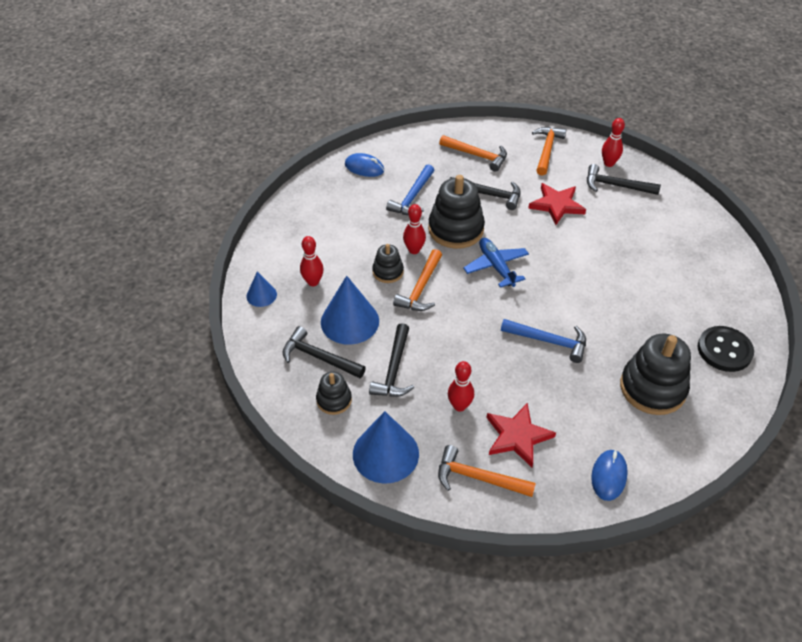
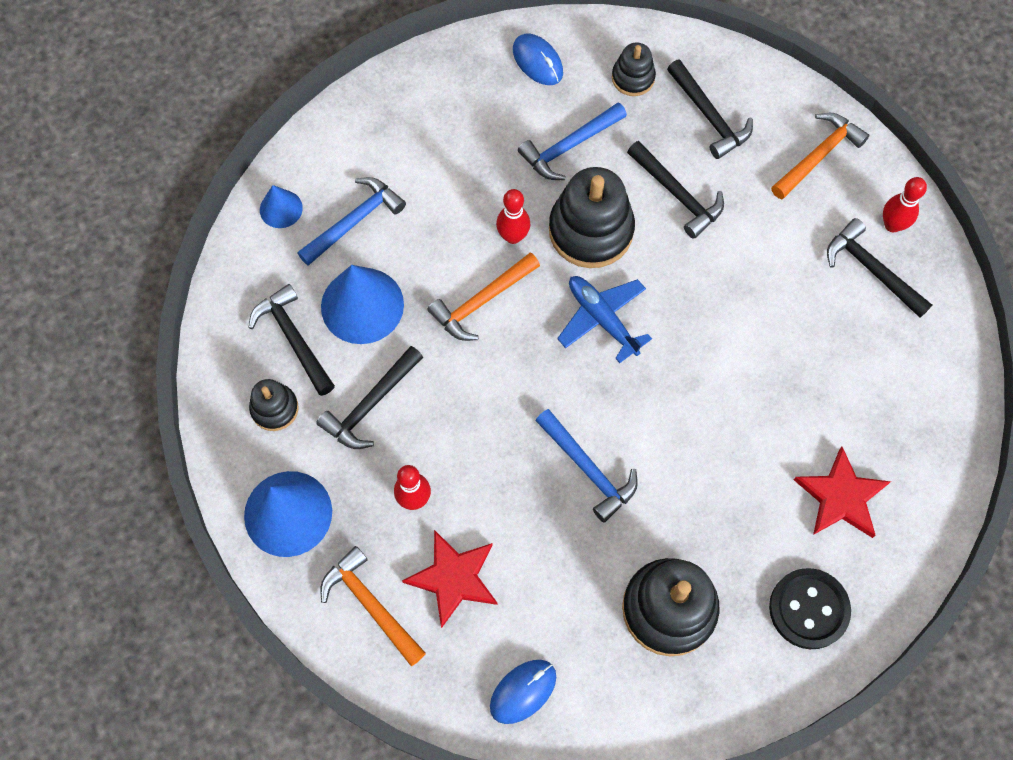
camera: 30 degrees right, 20 degrees up
red bowling pin [300,236,324,286] -> blue hammer [297,177,406,266]
black stacking toy [372,244,404,283] -> black stacking toy moved to [612,43,656,96]
orange hammer [439,135,507,172] -> black hammer [667,60,753,159]
blue plane [463,238,529,288] -> blue plane turned 45 degrees counterclockwise [557,276,652,363]
red star [528,183,586,225] -> red star moved to [794,447,891,538]

